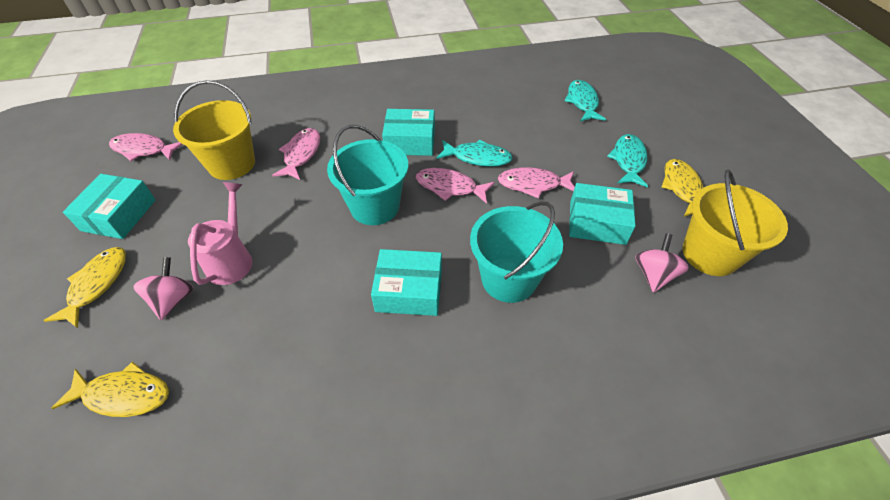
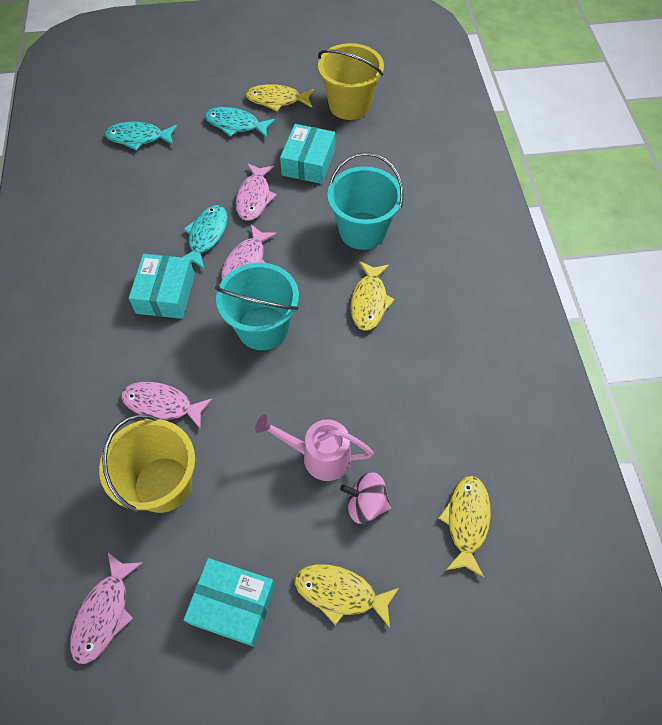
camera: 85 degrees left, 10 degrees up
turquoise box [371,249,442,316] -> yellow fish [351,261,395,331]
pink spinning top [635,233,689,293] -> none

